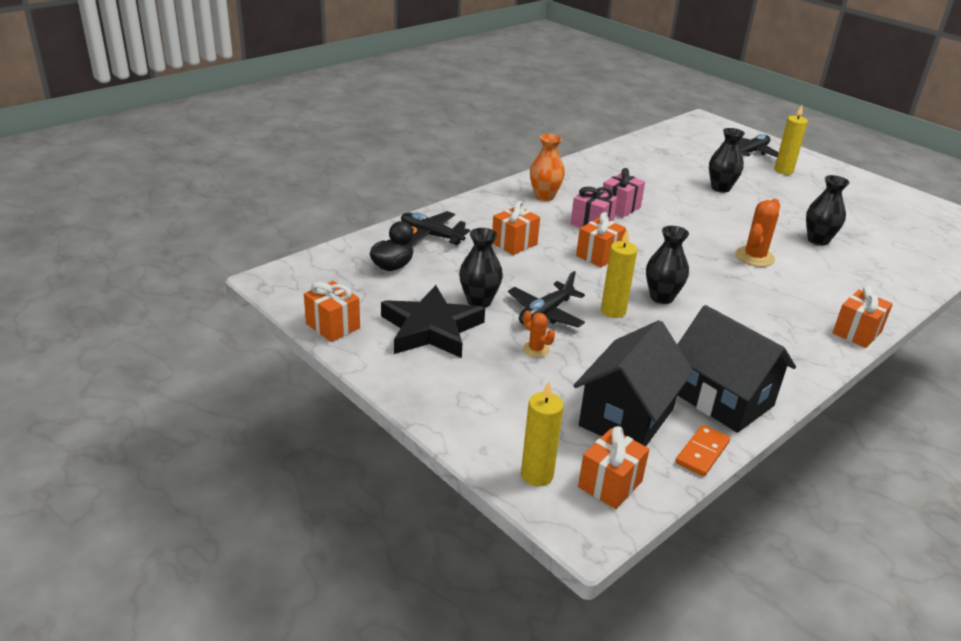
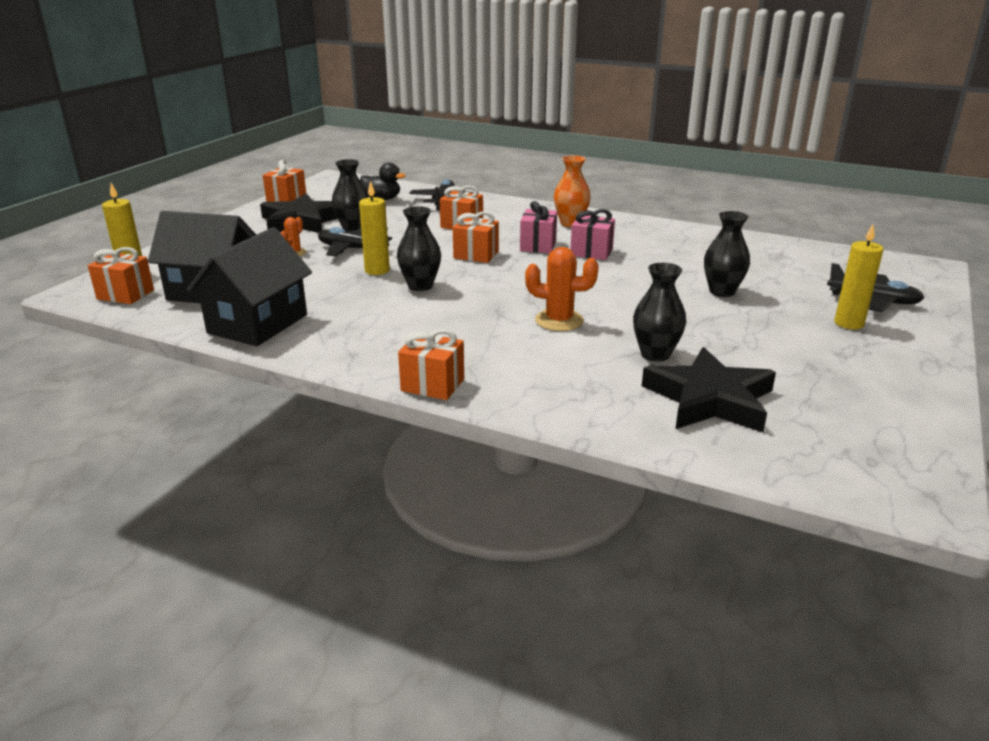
camera: 70 degrees right, 5 degrees down
orange domino [675,425,730,476] -> none
none -> black star [642,347,776,432]

